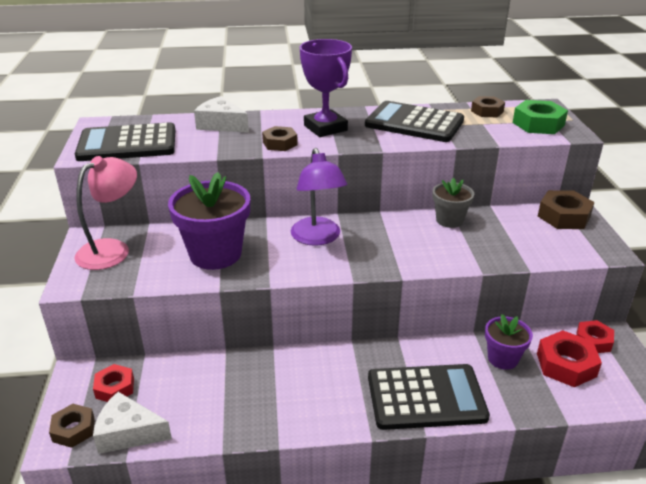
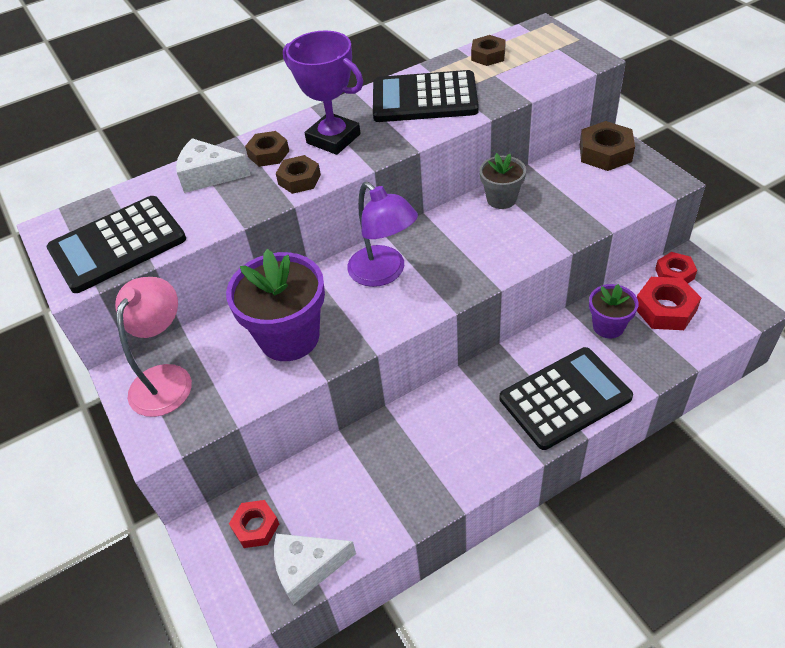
camera: 20 degrees left, 15 degrees up
brown nut [49,404,95,448] -> brown nut moved to [245,131,289,167]
green nut [513,100,568,134] -> none

